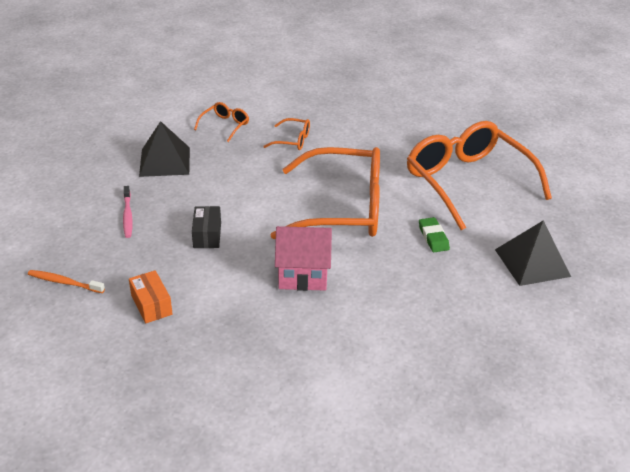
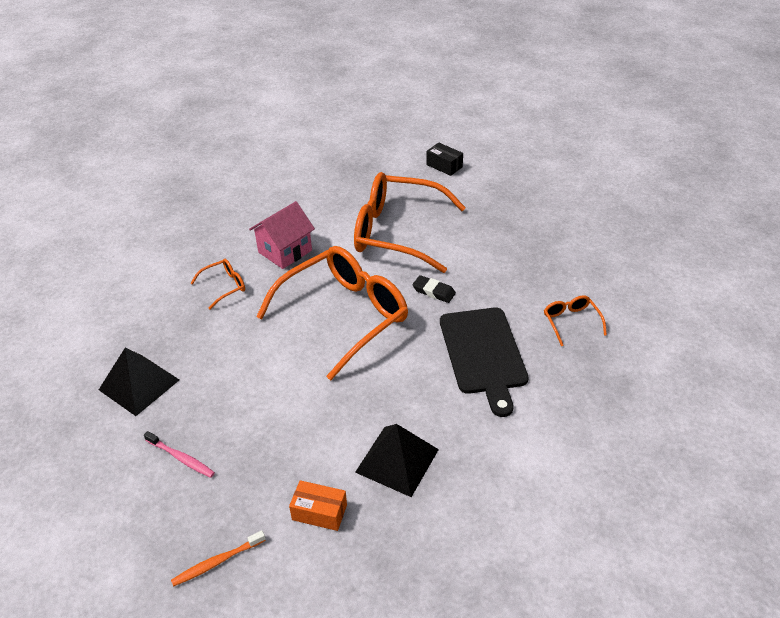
camera: 45 degrees left, 5 degrees up
black box [192,206,221,248] -> black box moved to [426,143,463,176]
orange glasses [194,102,249,142] -> orange glasses moved to [544,295,607,346]
pink house [275,226,332,291] -> pink house moved to [249,201,315,269]
green eraser [419,217,450,252] -> black eraser [412,275,456,303]
black pyramid [495,220,571,286] -> black pyramid moved to [355,424,439,497]
none -> black cutting board [440,307,529,417]

